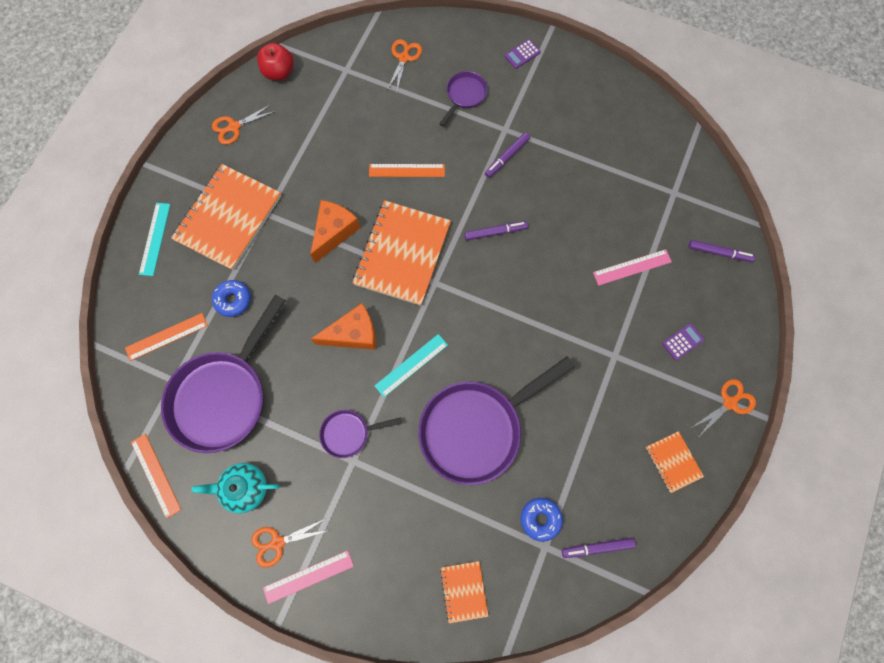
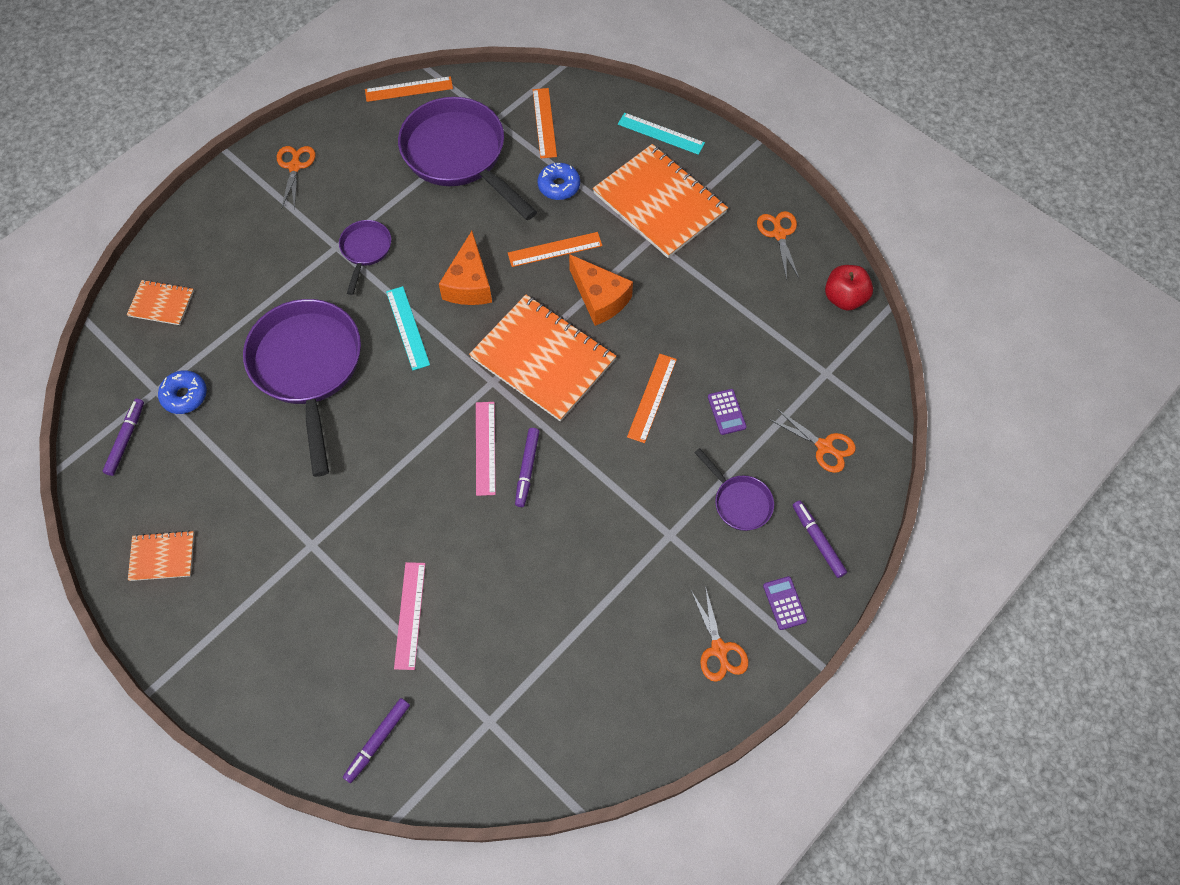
camera: 110 degrees right, 10 degrees down
turquoise teapot [191,463,279,514] -> none
pink ruler [263,550,354,604] -> pink ruler moved to [476,402,496,496]
purple marker [485,132,530,178] -> purple marker moved to [793,500,847,578]
purple calculator [662,323,704,360] -> purple calculator moved to [708,389,747,435]
orange scissors [691,379,756,437] -> orange scissors moved to [691,586,748,682]
none -> orange ruler [508,232,602,267]

